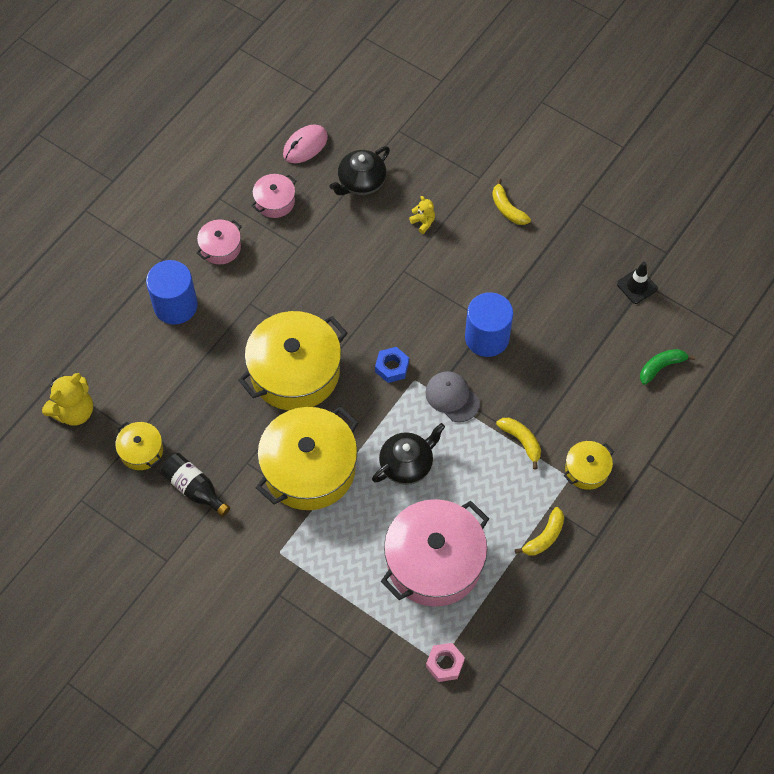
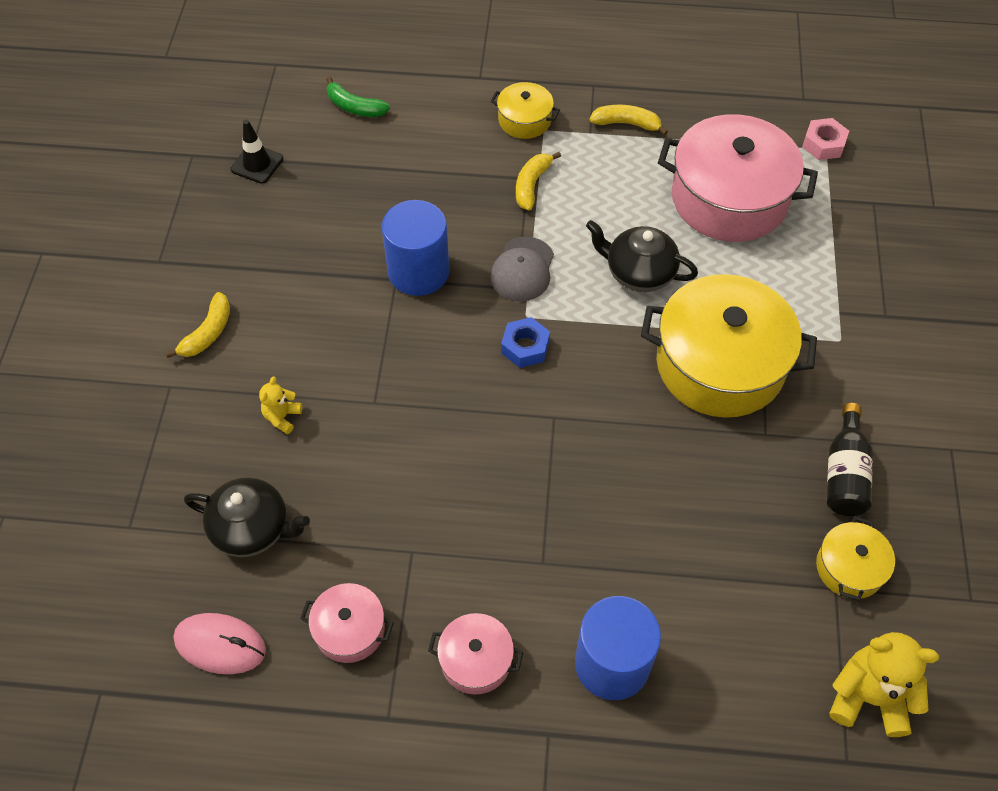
camera: 120 degrees left, 5 degrees down
yellow pot [238,311,348,411] -> none

